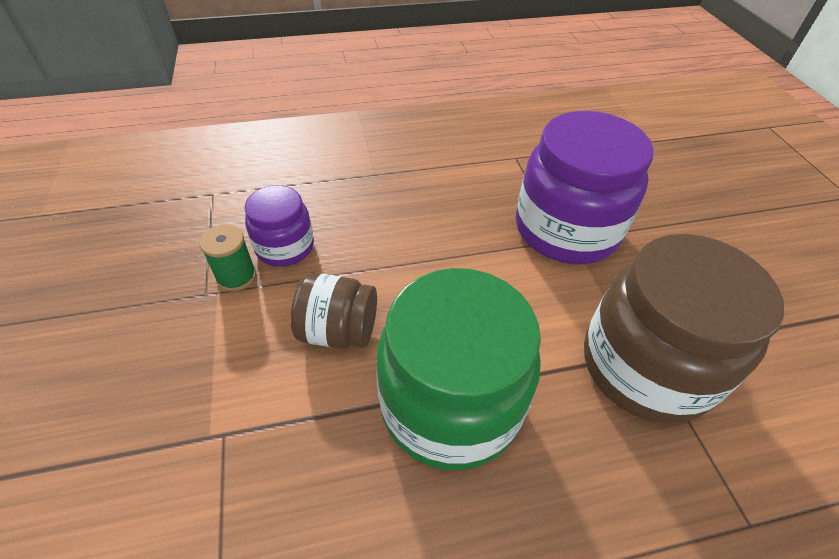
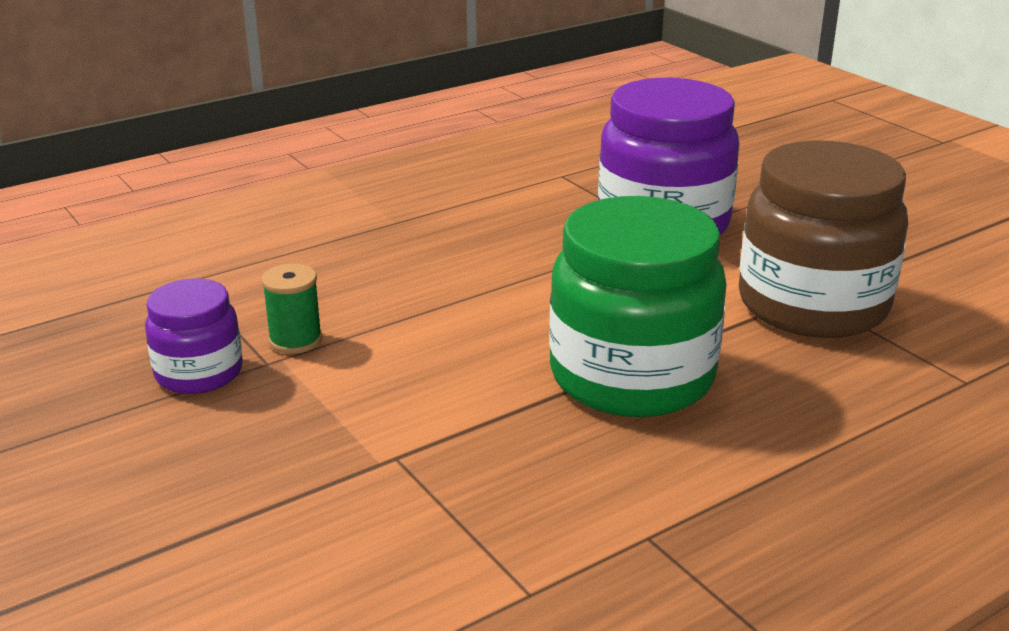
camera: 20 degrees left, 20 degrees down
purple jar [244,185,314,267] -> purple jar moved to [145,278,243,394]
brown jar [290,273,377,349] -> none

